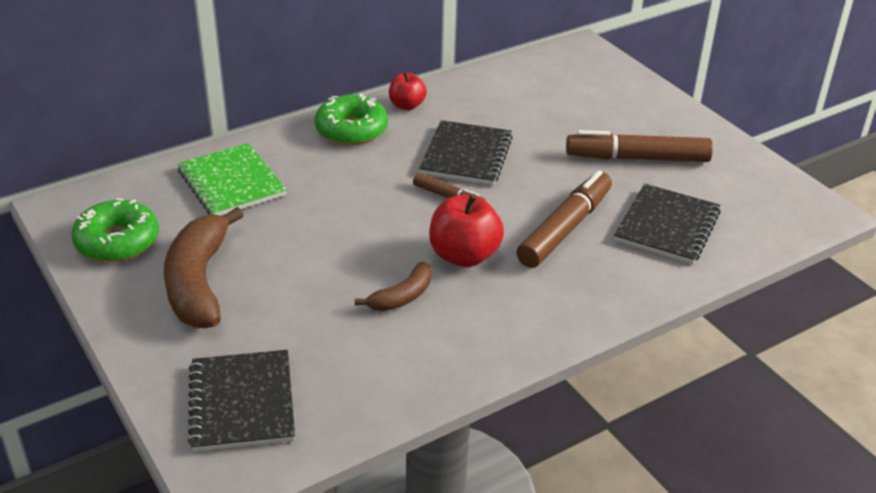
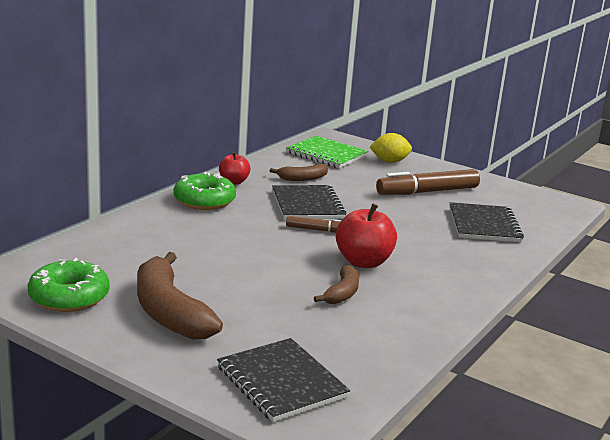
camera: 25 degrees left, 15 degrees down
green notebook [177,143,287,215] -> green notebook moved to [286,136,368,168]
brown marker [516,170,612,268] -> none
none -> brown banana [270,164,328,181]
none -> yellow lemon [370,133,412,163]

